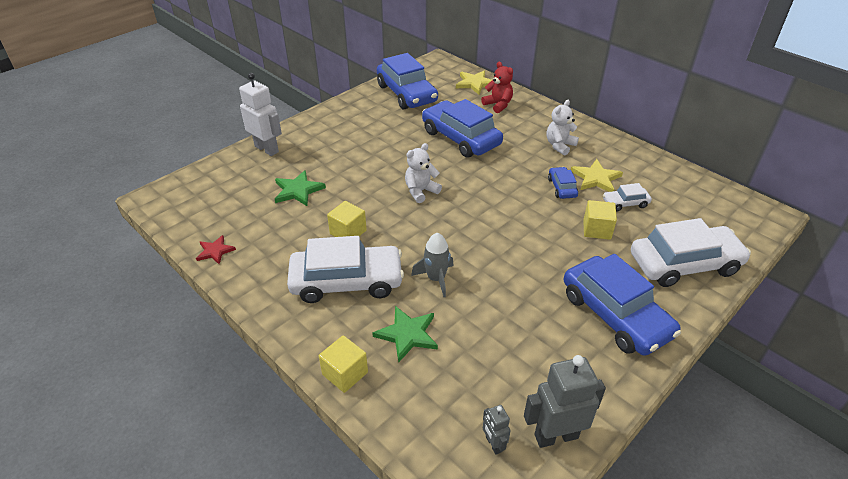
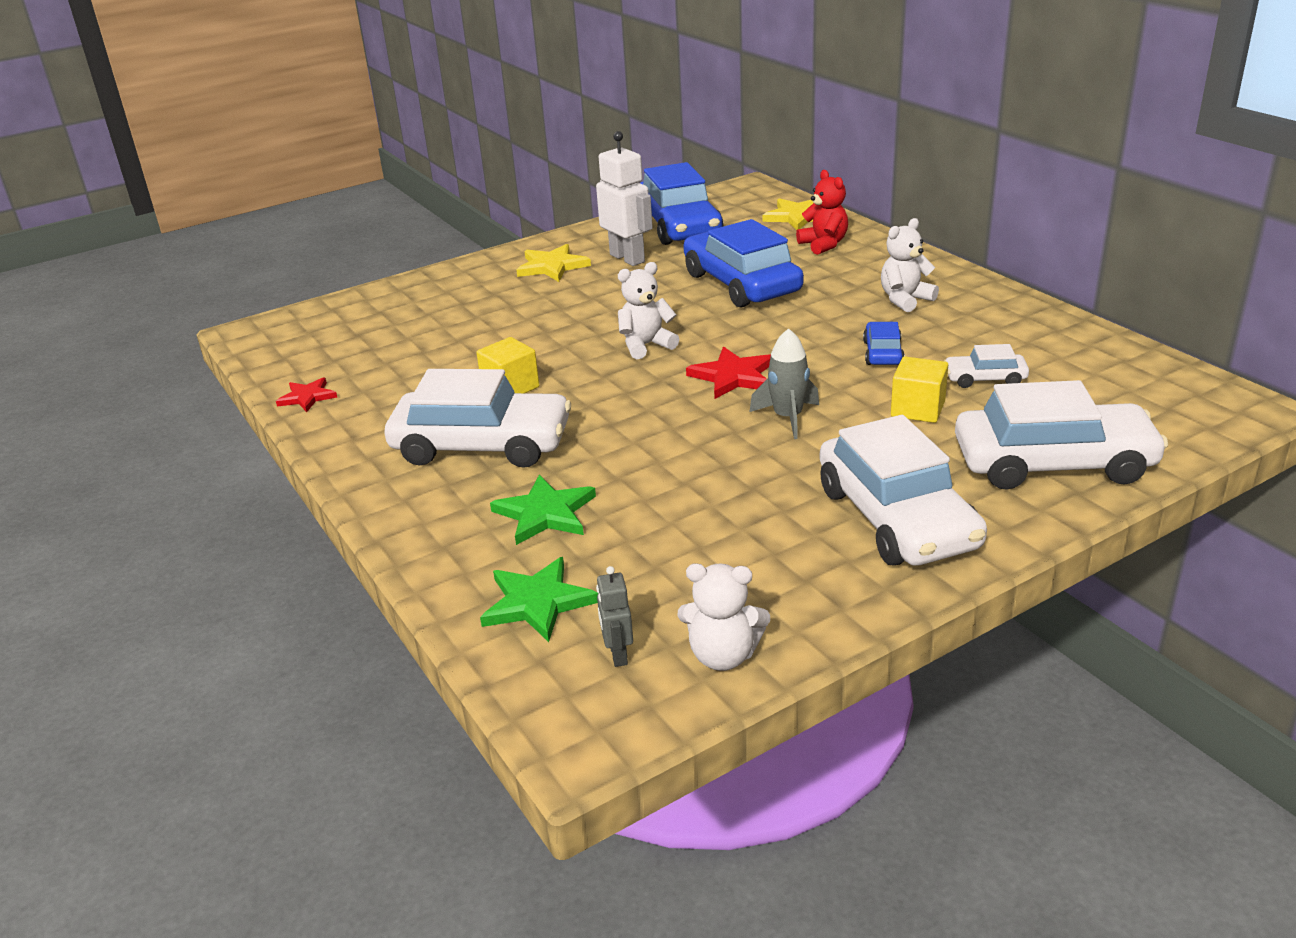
camera: 15 degrees right, 10 degrees down
white robot [239,73,282,156] -> white robot moved to [596,131,653,266]
green star [275,170,326,206] -> green star moved to [480,557,598,642]
yellow cube [319,335,368,393] -> none
grey rocket [411,233,454,297] -> grey rocket moved to [750,328,819,439]
grey robot [524,355,606,448] -> white teddy bear [677,563,770,671]
blue car [564,254,681,356] -> white car [819,415,987,566]
yellow star [571,159,623,192] -> yellow star moved to [516,244,591,282]
none -> red star [686,347,771,399]

